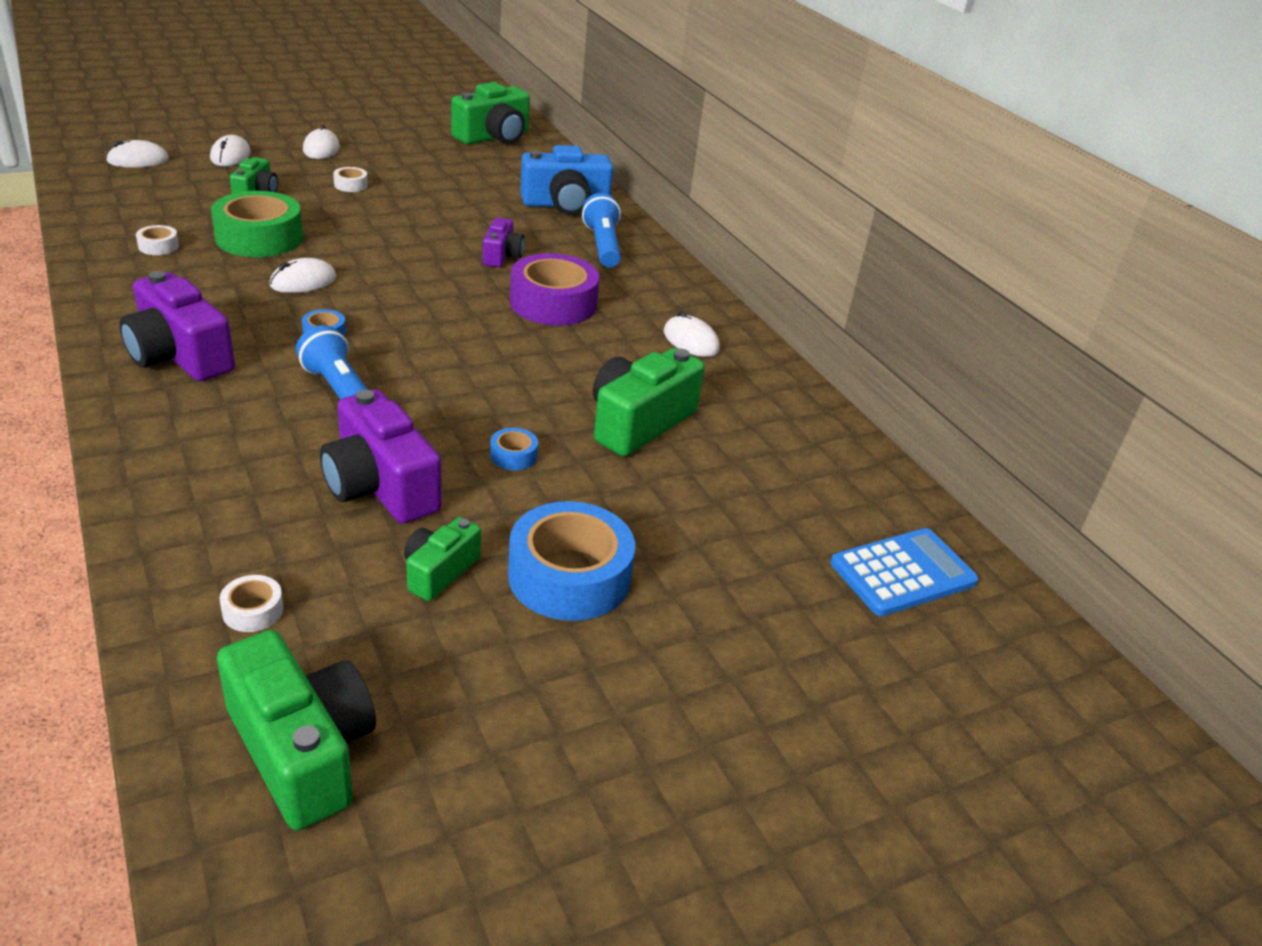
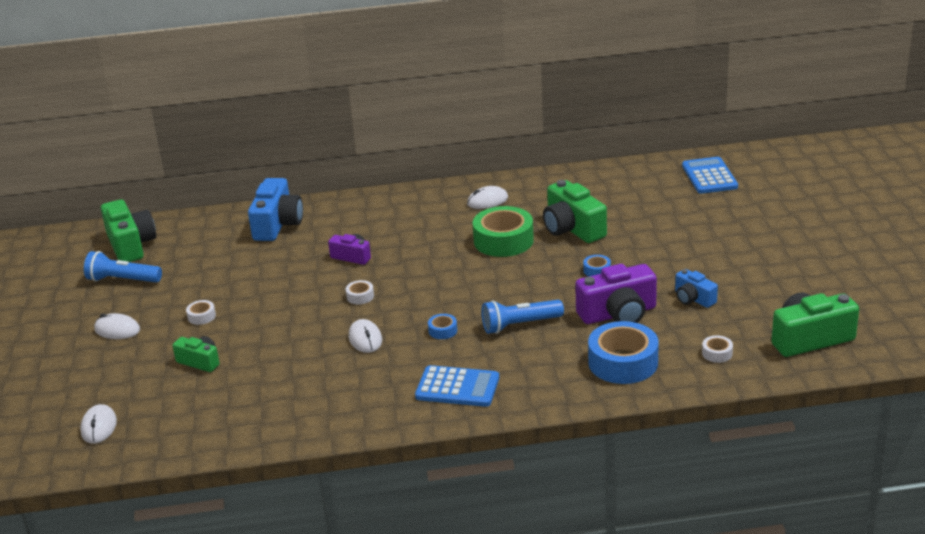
camera: 65 degrees left, 5 degrees down
purple camera [119,271,235,381] -> blue calculator [415,365,499,407]
white tape [136,225,179,255] -> white tape moved to [346,280,374,304]
white mouse [210,135,251,166] -> none
green tape [211,191,303,257] -> green tape moved to [473,206,534,257]
green camera [404,517,481,601] -> blue camera [675,269,718,308]
blue tape [508,501,635,621] -> blue tape moved to [588,321,659,384]
purple tape [510,253,599,326] -> none
blue flashlight [582,193,621,268] -> blue flashlight moved to [84,251,162,283]

